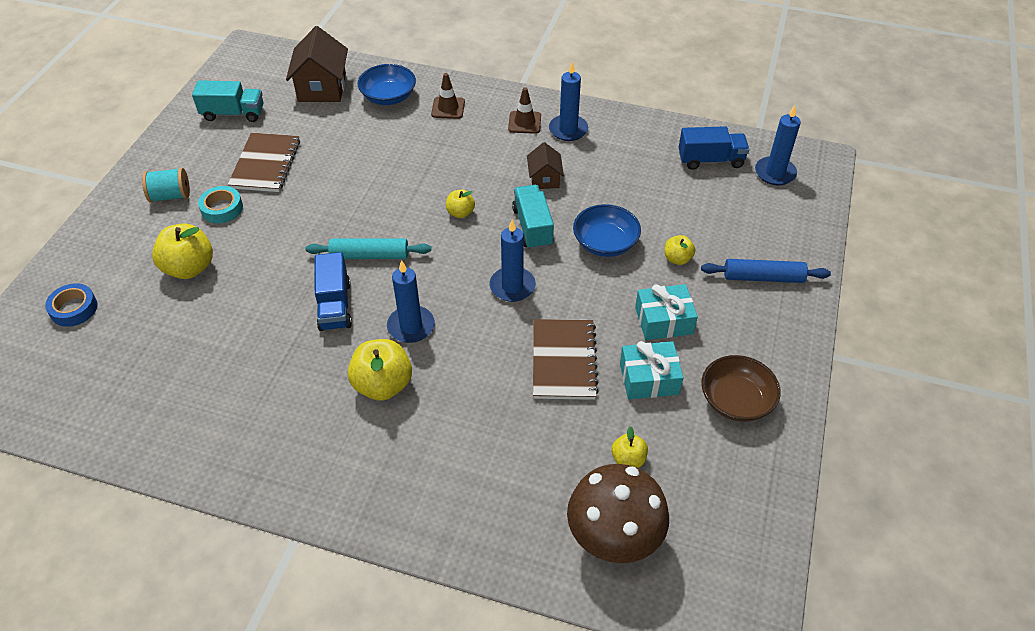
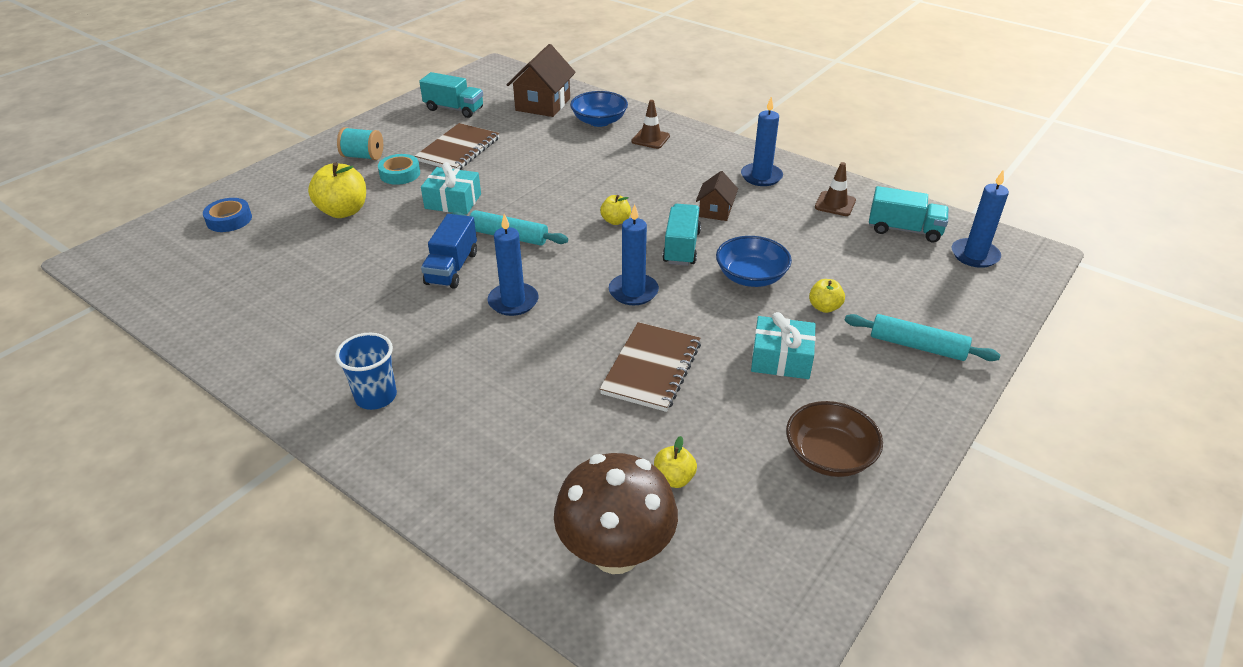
camera: 20 degrees right, 10 degrees down
yellow apple [348,339,412,401] -> none
brown traffic cone [508,87,541,134] -> brown traffic cone moved to [815,162,856,216]
turquoise gift [620,341,684,399] -> turquoise gift moved to [421,162,481,215]
blue truck [679,126,750,170] -> turquoise truck [869,186,949,242]
blue rolling pin [701,259,831,283] -> turquoise rolling pin [844,314,1000,361]
none -> blue cup [335,333,397,410]

